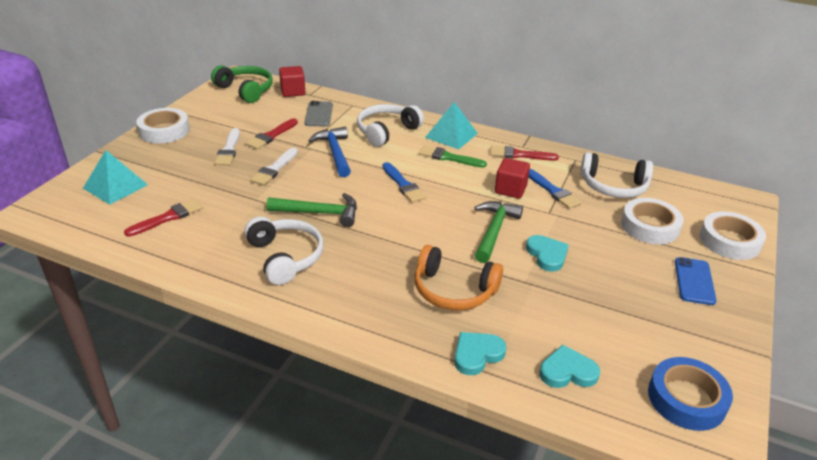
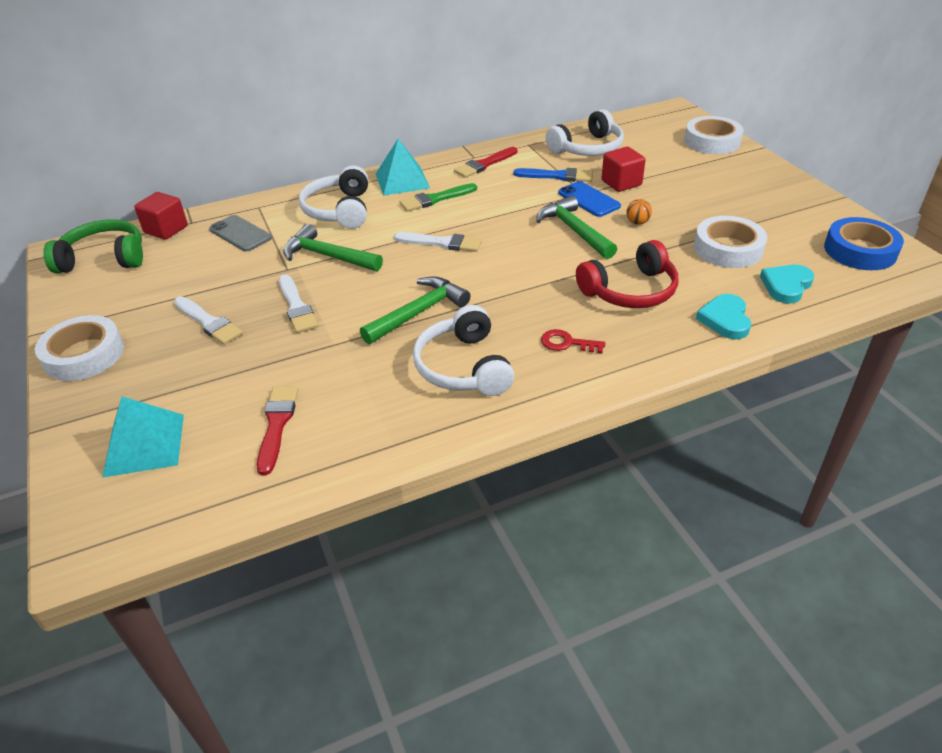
camera: 45 degrees left, 5 degrees up
white headphones [244,216,323,285] -> white headphones turned 120 degrees counterclockwise [413,305,514,396]
red brush [246,118,298,149] -> none
blue hammer [308,127,351,177] -> green hammer [283,224,383,271]
blue brush [383,162,426,203] -> white brush [394,232,482,252]
orange headphones [415,245,503,310] -> red headphones [576,240,678,308]
red cube [495,158,530,199] -> red cube moved to [602,147,646,192]
turquoise heart [526,235,569,272] -> orange ball [626,199,652,225]
white tape [621,198,684,244] -> white tape moved to [694,216,767,268]
blue phone [675,257,717,305] -> blue phone moved to [558,181,621,217]
none -> red key [541,329,605,353]

